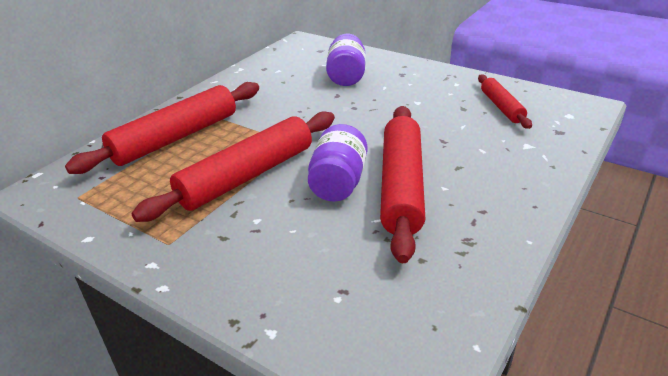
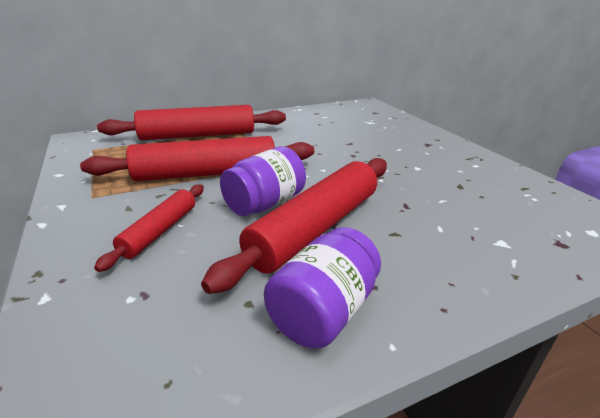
camera: 30 degrees right, 5 degrees down
purple jar [326,34,366,86] -> purple jar moved to [264,227,381,349]
red rolling pin [478,74,532,129] -> red rolling pin moved to [94,184,204,272]

